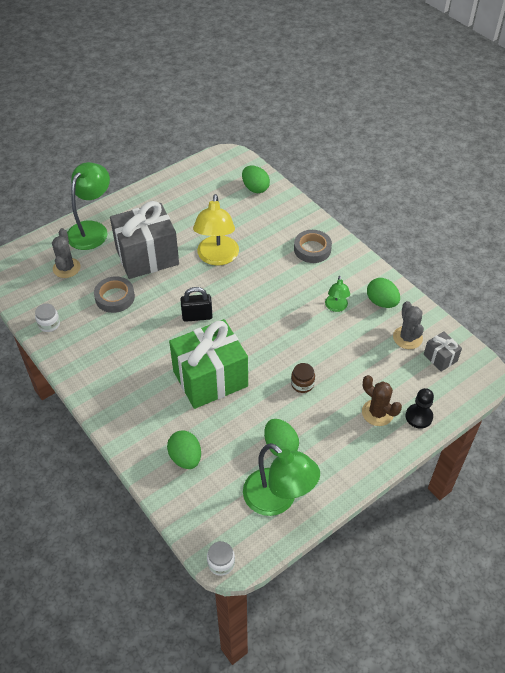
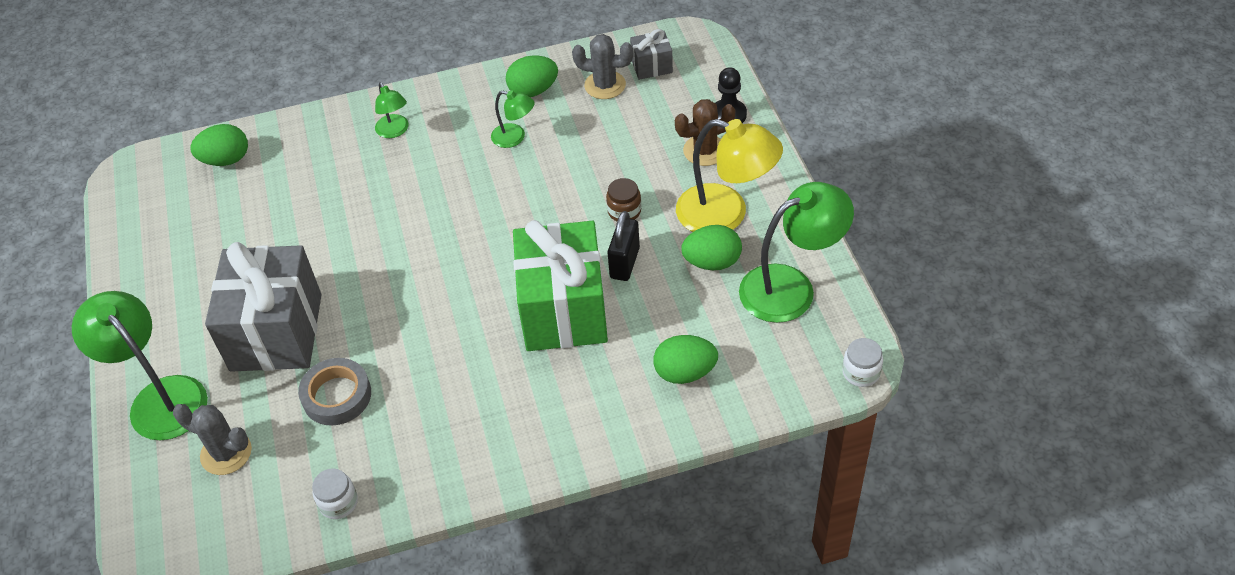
camera: 65 degrees left, 0 degrees up
black padlock [180,287,213,322] -> black padlock moved to [608,211,640,281]
yellow lamp [193,194,239,266] -> yellow lamp moved to [676,119,783,232]
grey tape [294,230,332,263] -> green lamp [375,82,408,138]

